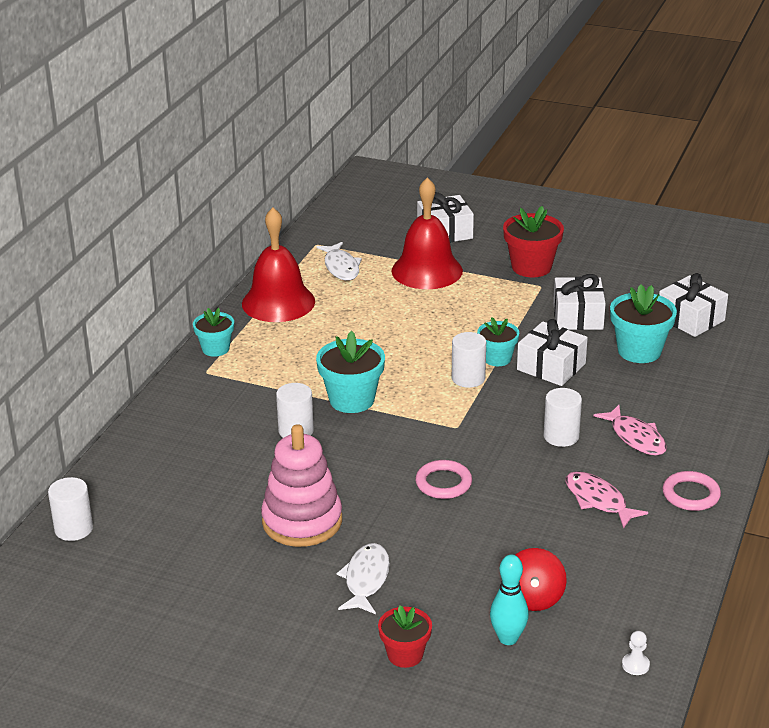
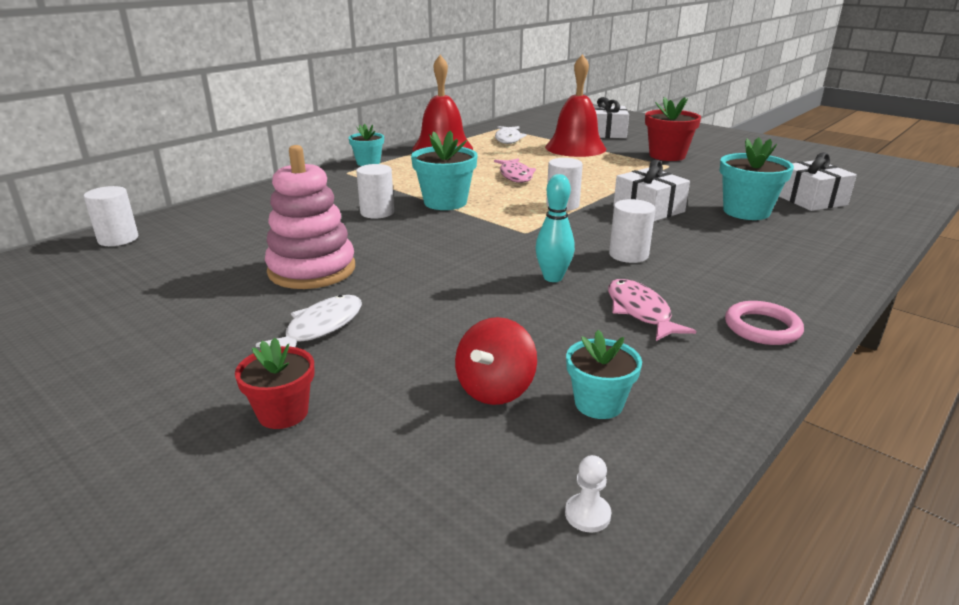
camera: 20 degrees right, 5 degrees down
pink ring [415,460,472,499] -> none
turquoise flower pot [477,317,519,366] -> turquoise flower pot moved to [566,330,642,419]
turquoise bowling pin [490,555,529,645] -> turquoise bowling pin moved to [536,174,575,282]
white gift [553,274,606,330] -> none
pink fish [593,405,667,456] -> pink fish moved to [494,158,536,183]

